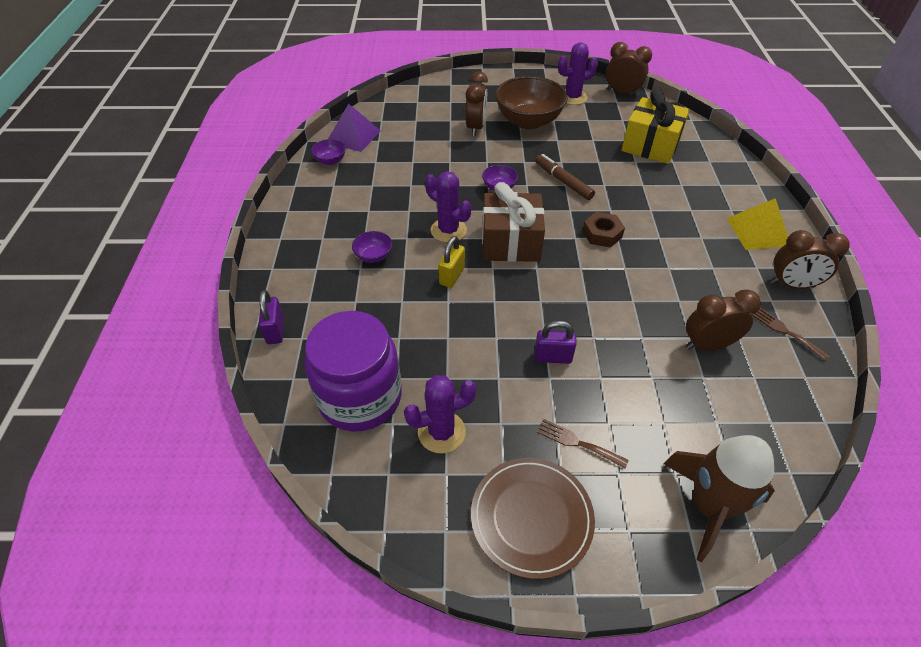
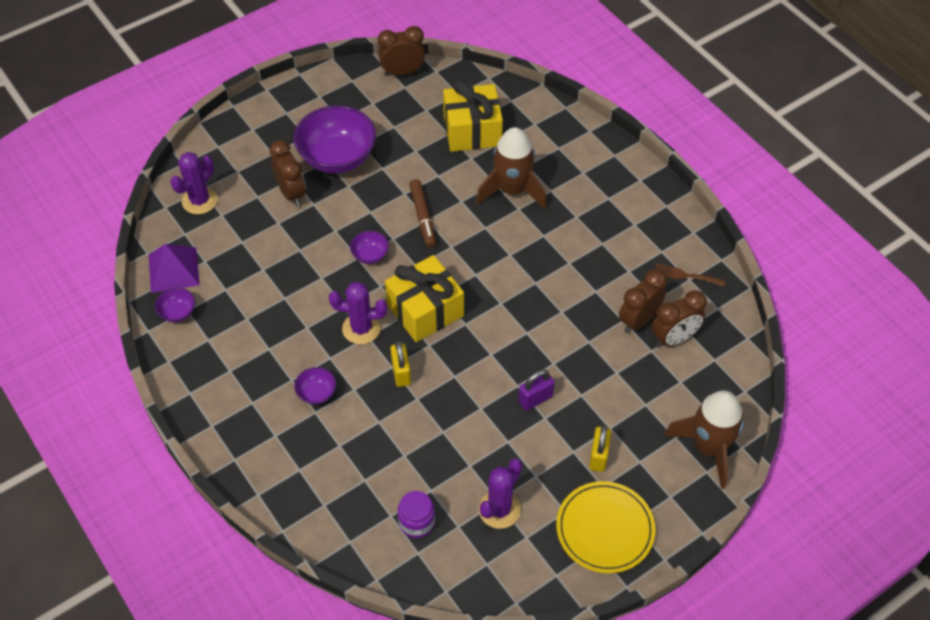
camera: 35 degrees left, 5 degrees up
purple padlock [259,290,284,344] -> none
purple jar [304,311,402,432] -> purple jar [398,491,435,538], size x0.47
brown plate [471,458,595,579] -> yellow plate [556,481,656,573]
brown gift [482,182,545,262] -> yellow gift [385,255,464,342]
brown bowl [495,76,568,129] -> purple bowl [294,105,376,174]
brown marker [535,154,595,200] -> brown marker turned 120 degrees counterclockwise [409,179,436,248]
brown fork [537,419,629,468] -> yellow padlock [589,424,612,472]
purple cactus [558,42,598,105] -> purple cactus moved to [170,152,218,214]
brown nut [582,212,625,247] -> none
yellow pyramid [727,198,788,250] -> none
brown clock [770,230,850,289] -> brown clock moved to [652,290,707,348]
none -> brown rocket [476,127,547,209]

